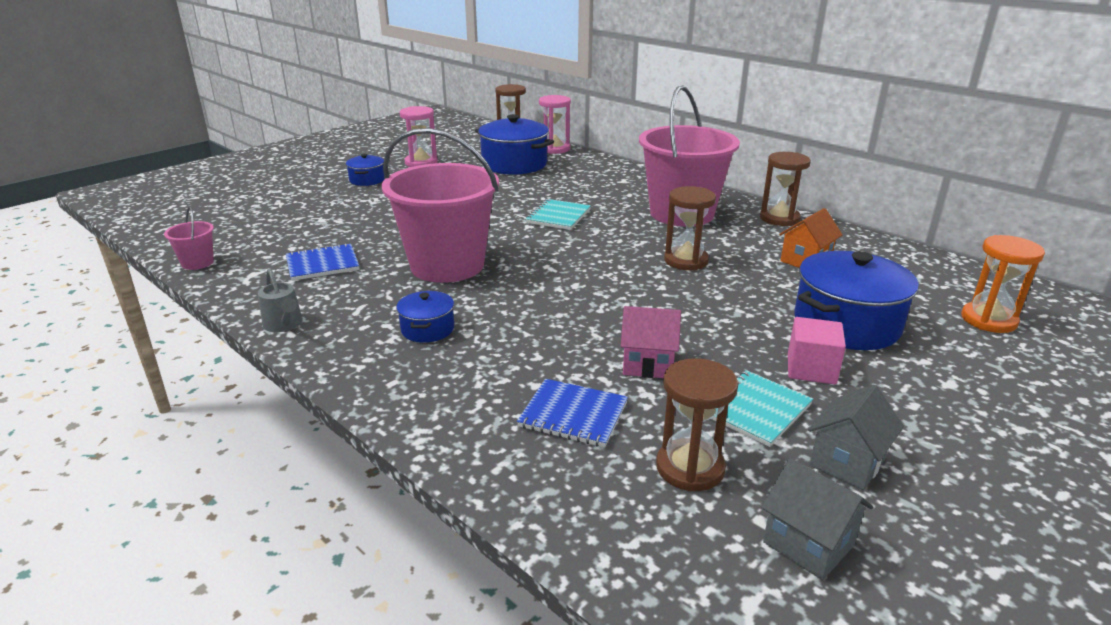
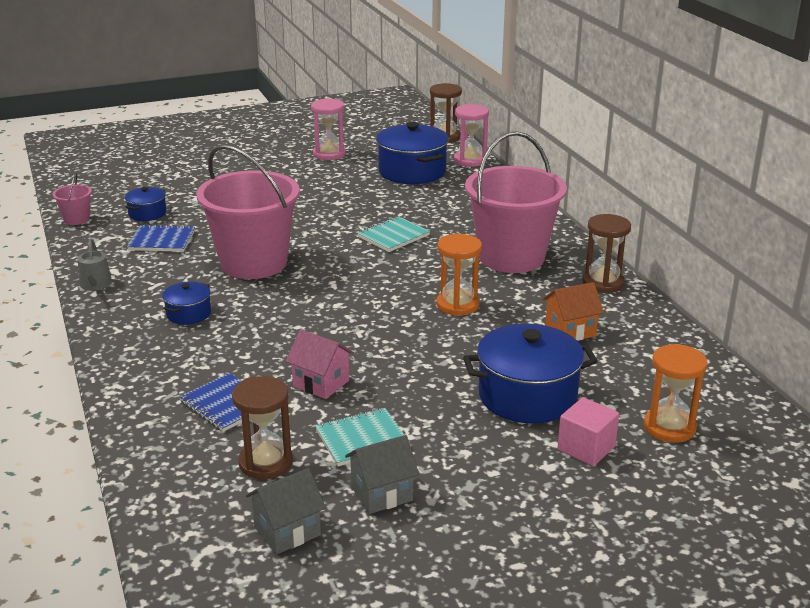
camera: 25 degrees right, 0 degrees up
blue pot [346,154,385,186] -> blue pot moved to [125,187,167,221]
brown hourglass [664,186,716,270] -> orange hourglass [437,234,482,316]
grey house [761,458,873,580] -> grey house turned 75 degrees clockwise [246,468,326,554]
pink cube [788,317,846,385] -> pink cube moved to [558,397,619,466]

